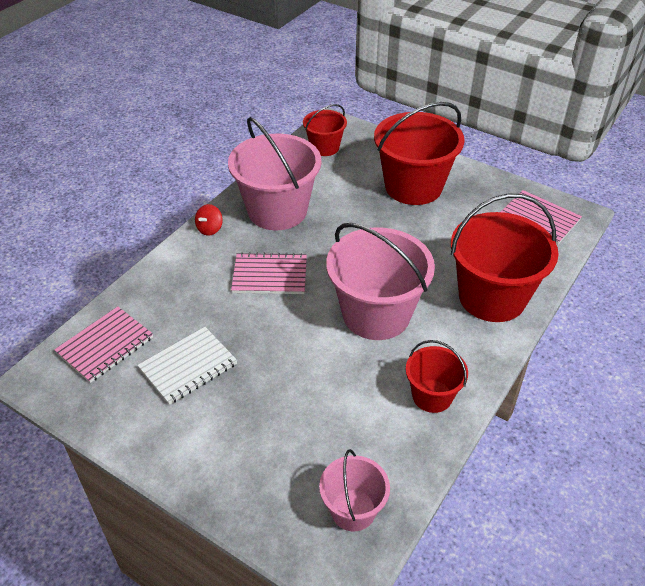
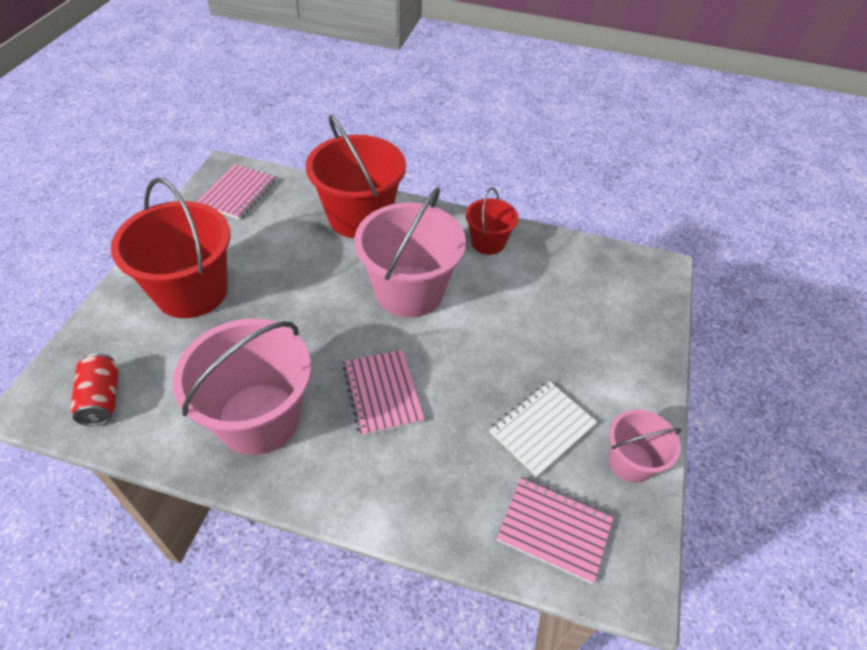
camera: 110 degrees left, 5 degrees up
white notebook [137,327,238,405] -> white notebook turned 75 degrees counterclockwise [489,381,597,477]
red spinning top [195,204,223,236] -> none
red bucket [303,104,347,156] -> red can [70,353,119,426]
pink bucket [319,449,390,531] -> pink bucket moved to [609,409,682,483]

